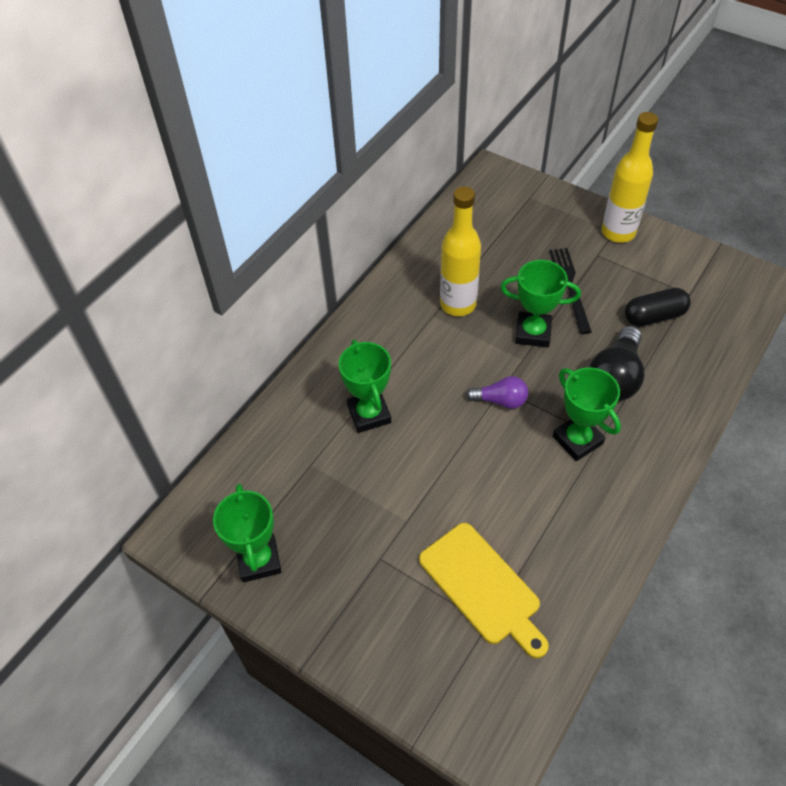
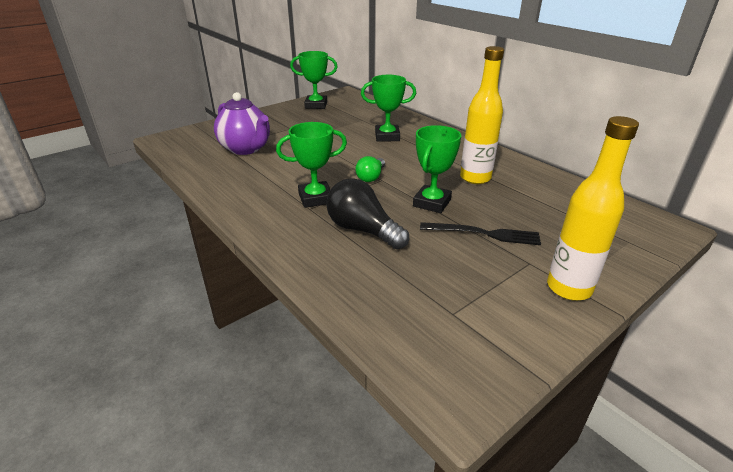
camera: 105 degrees right, 20 degrees down
yellow cutting board [419,523,549,659] -> purple teapot [214,92,270,155]
purple light bulb [466,376,528,409] -> green light bulb [355,156,385,182]
black capsule [625,288,691,327] -> none

